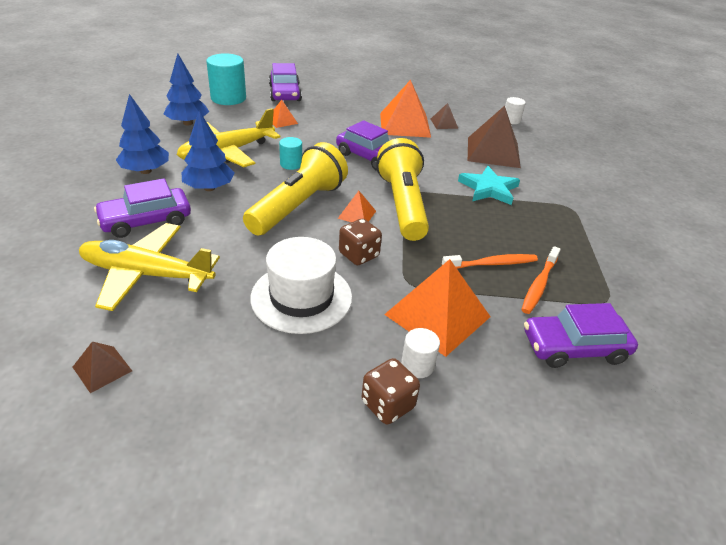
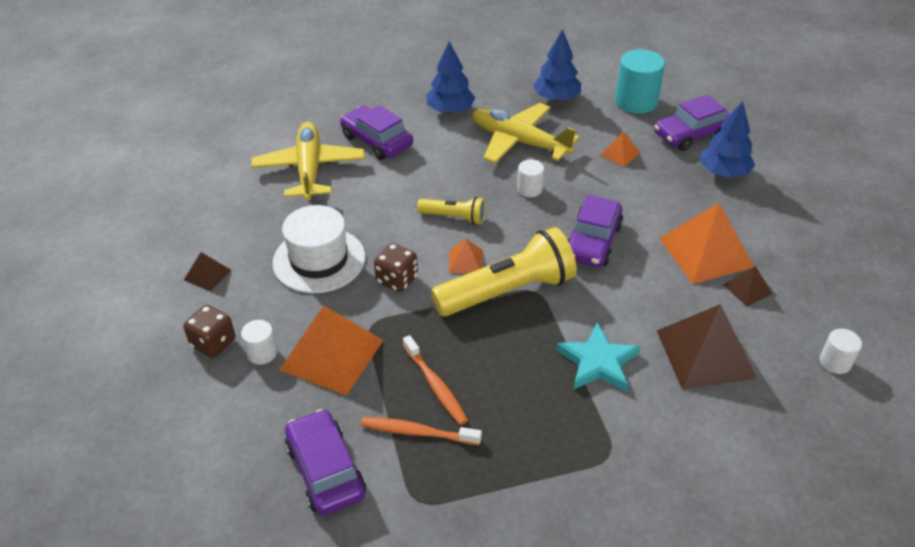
camera: 75 degrees right, 5 degrees up
brown pyramid [73,341,132,393] -> brown pyramid moved to [184,252,231,291]
blue tree [181,111,235,191] -> blue tree moved to [700,101,755,178]
yellow flashlight [243,142,348,235] -> yellow flashlight [417,197,486,225], size x0.52
turquoise cylinder [279,137,302,170] -> white cylinder [517,159,544,197]

